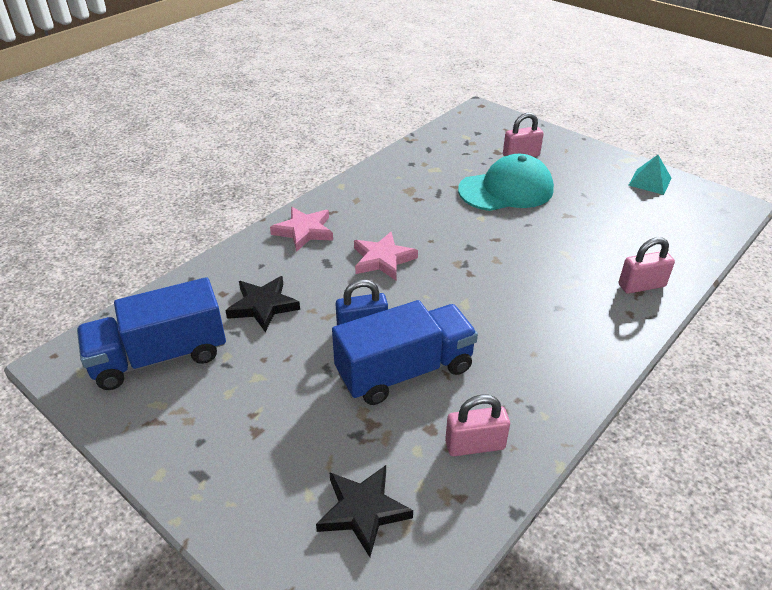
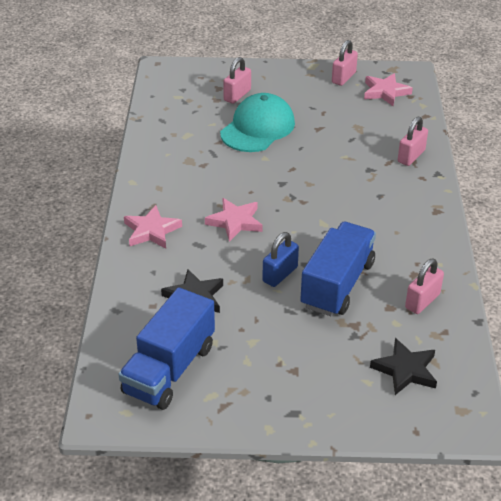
camera: 40 degrees left, 0 degrees up
turquoise pyramid [628,155,672,195] -> pink padlock [332,40,358,86]
none -> pink star [364,73,413,106]

